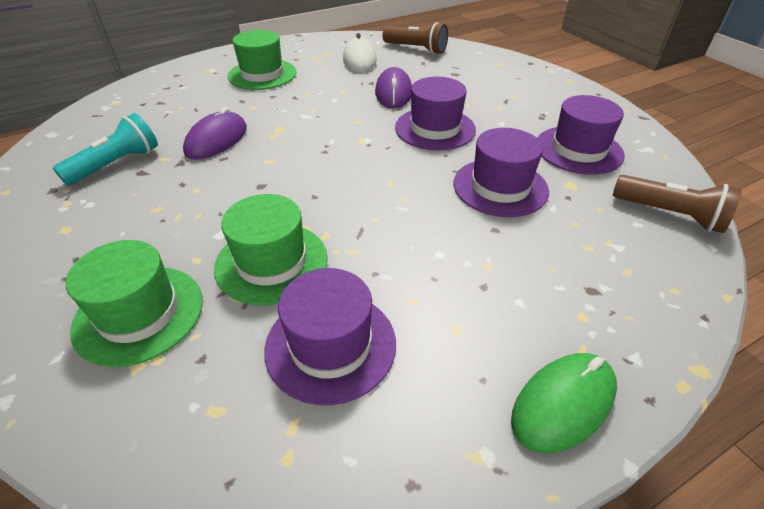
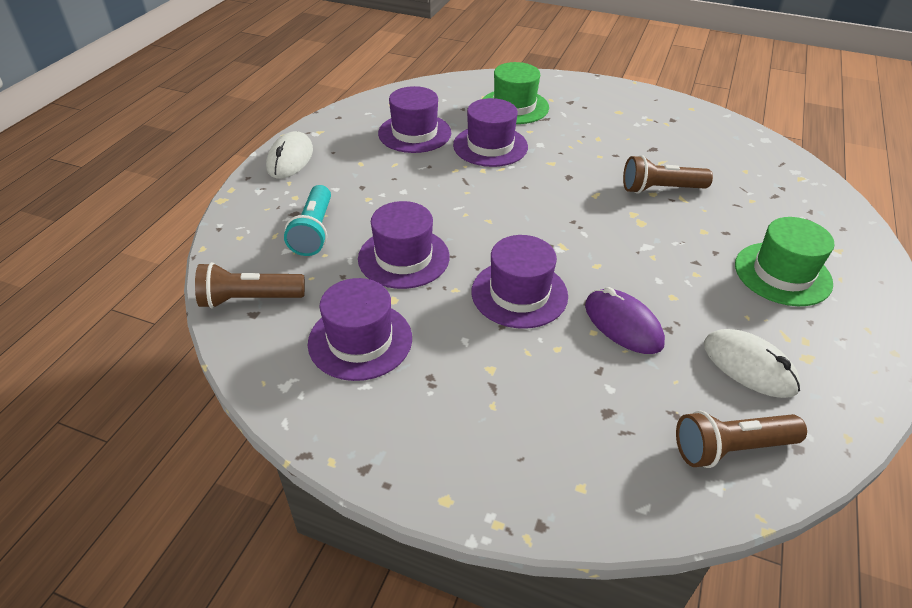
camera: 140 degrees right, 0 degrees up
turquoise flashlight [53,113,158,185] -> turquoise flashlight moved to [284,185,331,256]
purple mouse [183,107,247,160] -> brown flashlight [623,155,713,194]
green hat [214,194,328,305] -> purple hat [453,98,528,167]
green mouse [511,353,617,453] -> white mouse [266,131,313,179]

